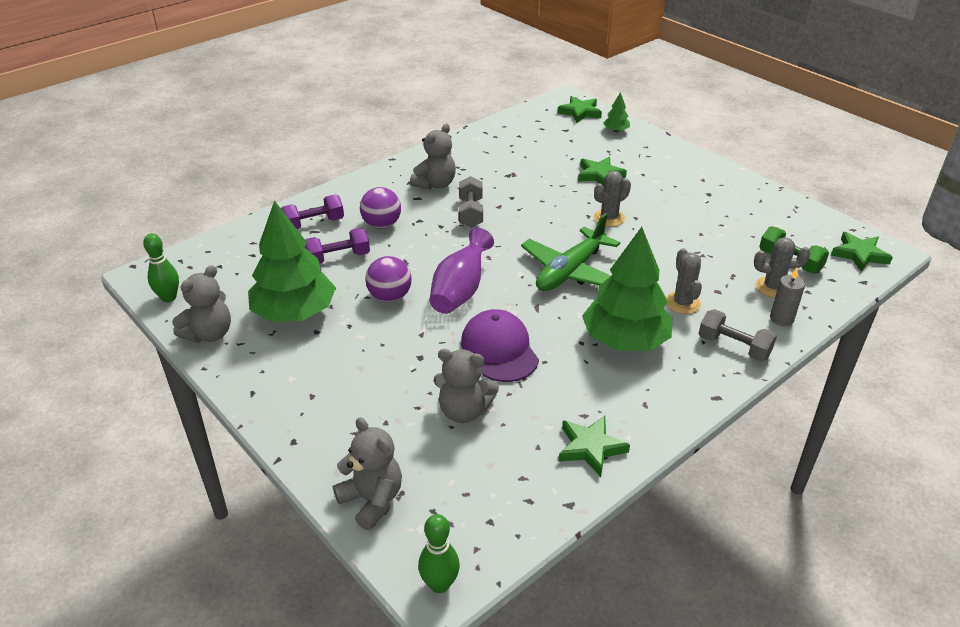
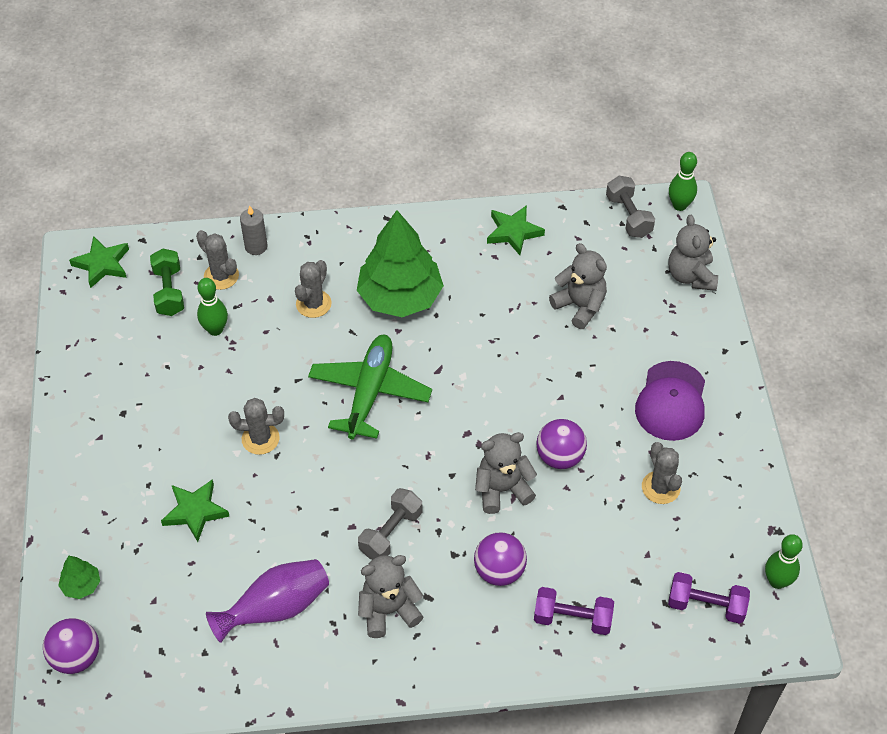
camera: 145 degrees left, 15 degrees up
grey teddy bear [172,265,231,343] -> grey teddy bear moved to [475,432,537,514]
green tree [248,200,336,322] -> grey cactus [642,442,682,504]
purple dumbbell [305,228,370,264] -> purple dumbbell moved to [668,572,750,624]
purple vase [429,228,494,314] -> purple vase moved to [206,559,329,643]
purple cap [461,309,539,382] -> purple cap moved to [635,361,705,441]
green plane [521,213,620,291] -> green plane turned 60 degrees counterclockwise [308,335,432,439]
green star [557,96,602,123] -> purple ball [43,618,99,674]
grey dumbbell [699,309,777,362] -> grey dumbbell moved to [606,176,655,238]
none -> green bowling pin [197,278,228,336]

